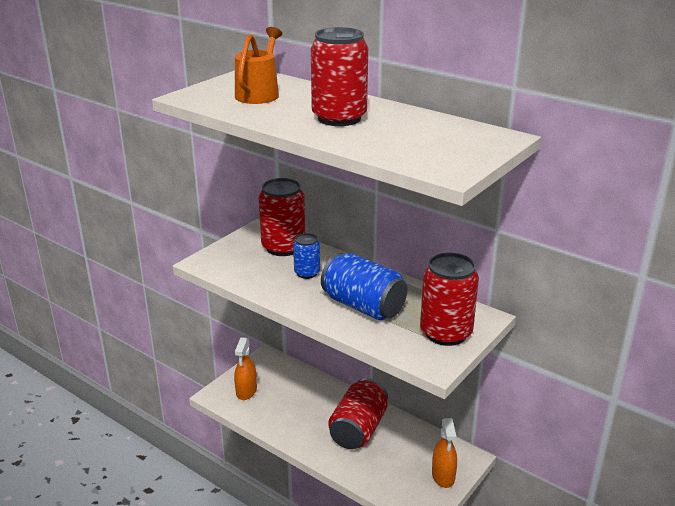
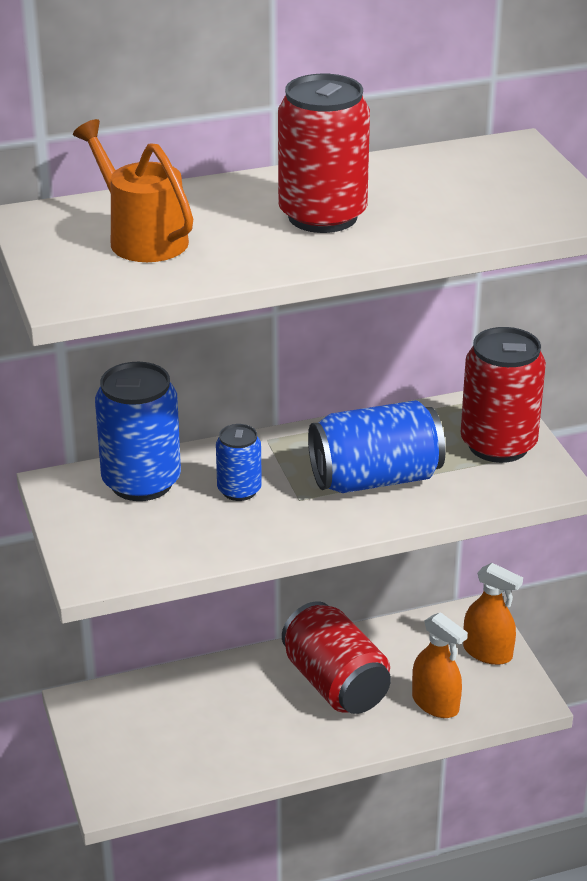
camera: 55 degrees left, 5 degrees up
orange spray bottle [234,337,257,400] -> orange spray bottle moved to [412,612,468,718]
red can [259,178,305,256] -> blue can [95,362,181,501]

